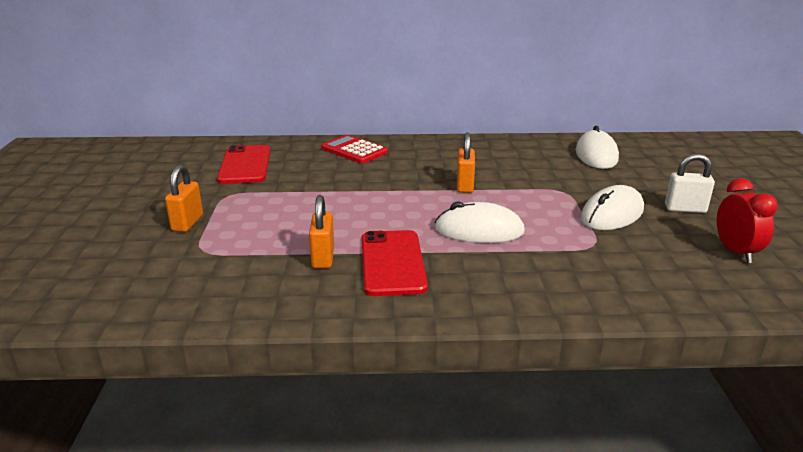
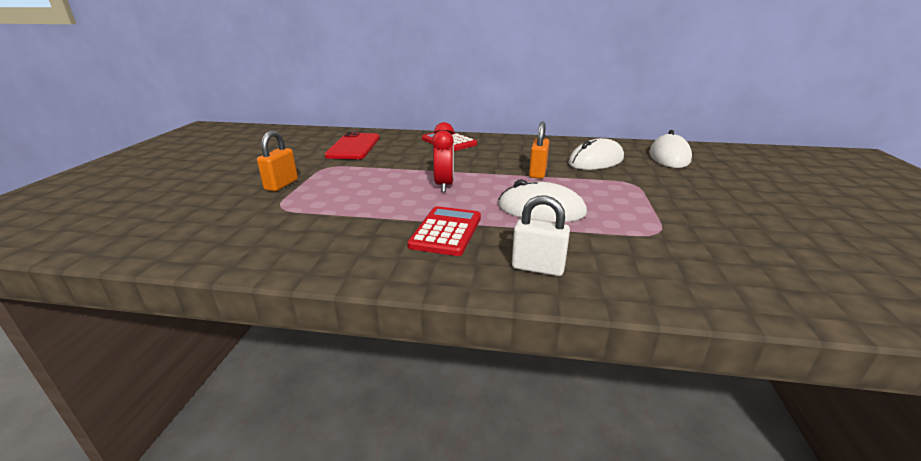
camera: 10 degrees right, 0 degrees up
orange padlock [309,195,334,269] -> none
red phone [362,230,428,296] -> red calculator [408,206,481,256]
white mouse [581,185,644,230] -> white mouse moved to [568,138,624,170]
white padlock [665,154,715,213] -> white padlock moved to [512,195,570,276]
red clock [717,178,778,263] -> red clock moved to [432,122,454,192]

